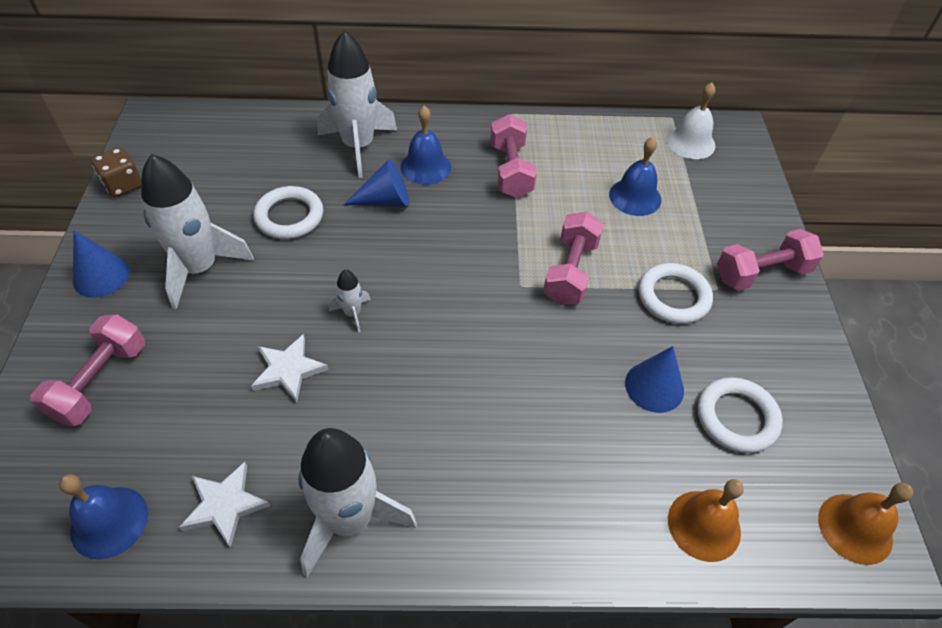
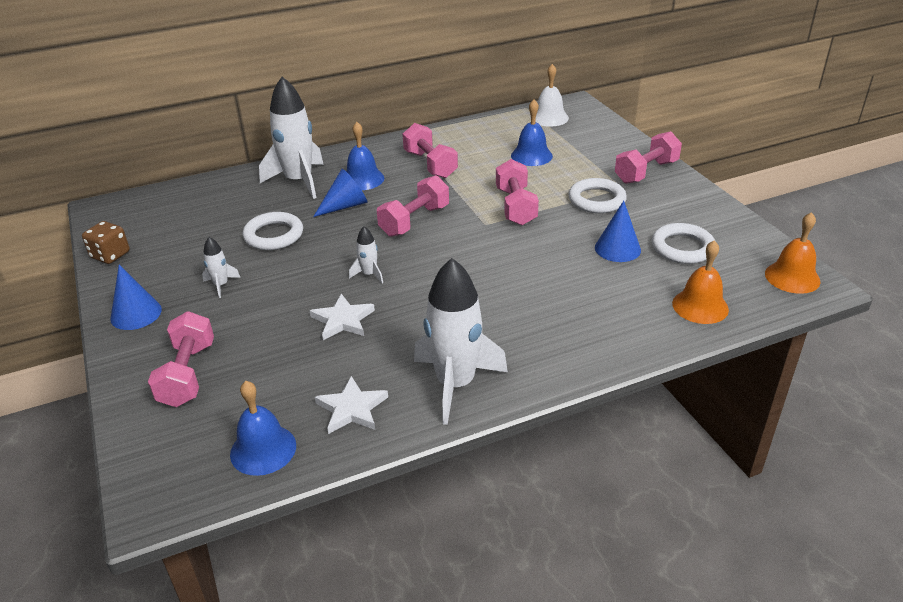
camera: 20 degrees left, 15 degrees down
white rocket [141,154,254,310] -> white rocket [202,237,241,298], size x0.44
none -> pink dumbbell [377,175,449,237]

